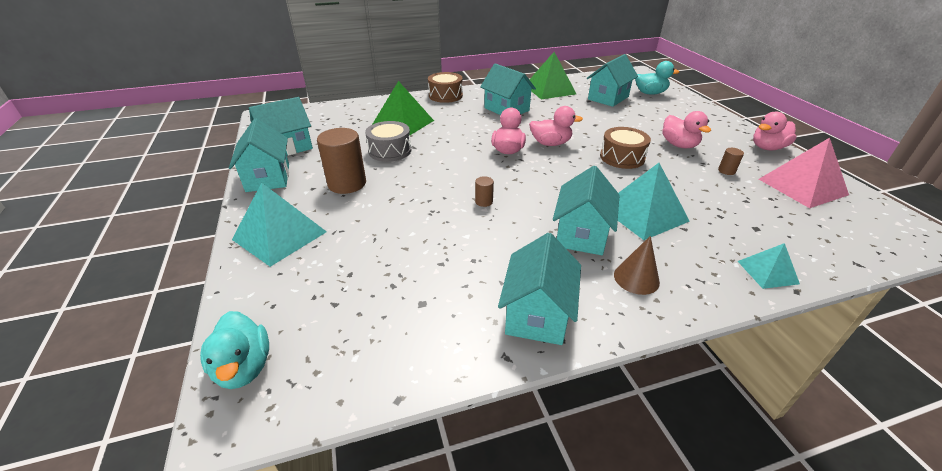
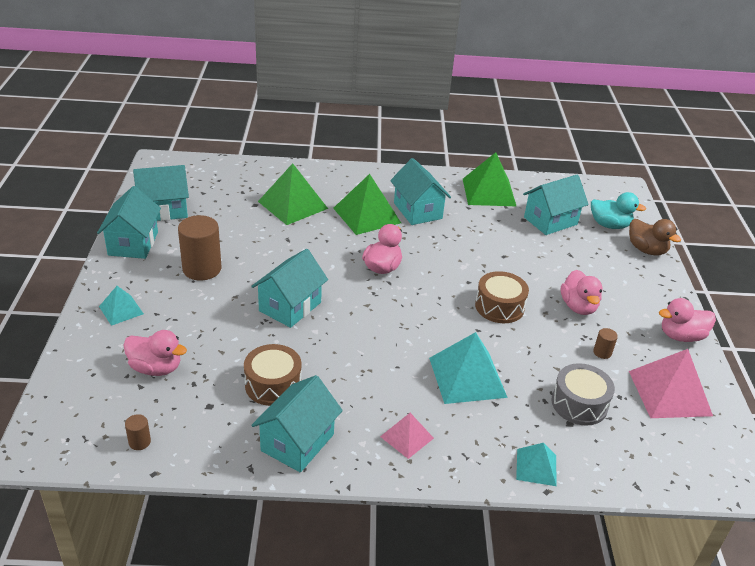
camera: 15 degrees right, 0 degrees up
turquoise duck [200,311,269,389] -> none
turquoise pyramid [232,183,327,267] -> turquoise pyramid [99,286,144,326], size x0.55
grey drum [365,121,411,162] -> grey drum moved to [552,363,615,426]
brown drum [428,72,463,103] -> brown drum moved to [244,344,302,406]
brown cylinder [475,176,494,207] -> brown cylinder moved to [125,414,151,450]
pink duck [529,106,583,146] -> pink duck moved to [123,330,187,376]
turquoise house [553,166,620,255] -> turquoise house moved to [251,249,328,328]
brown cone [614,236,660,295] -> pink pyramid [380,413,434,459]
none -> green pyramid [333,174,401,235]
none -> brown duck [629,219,681,255]

